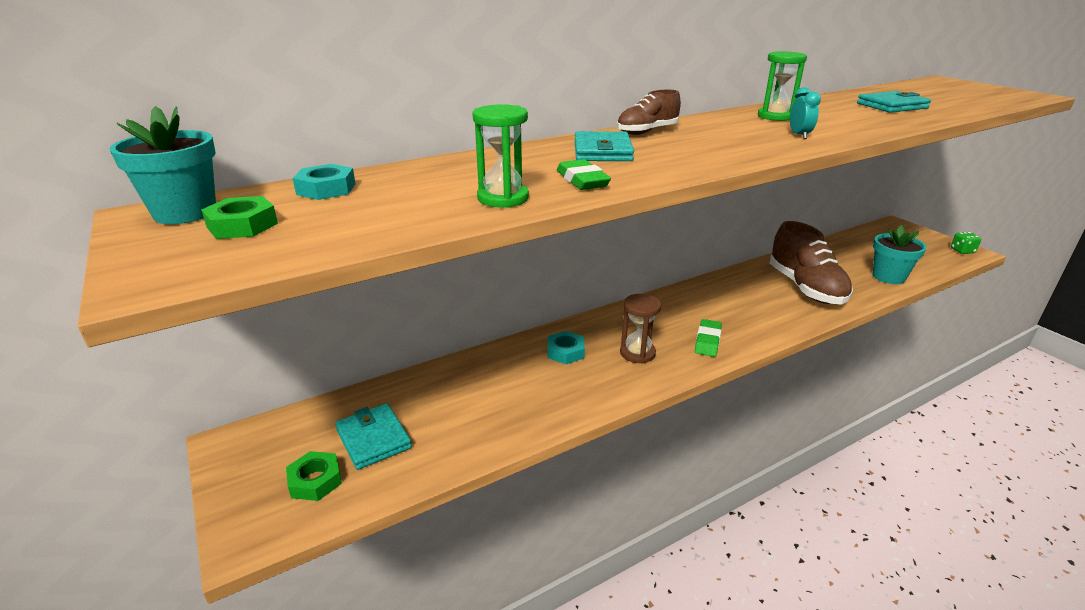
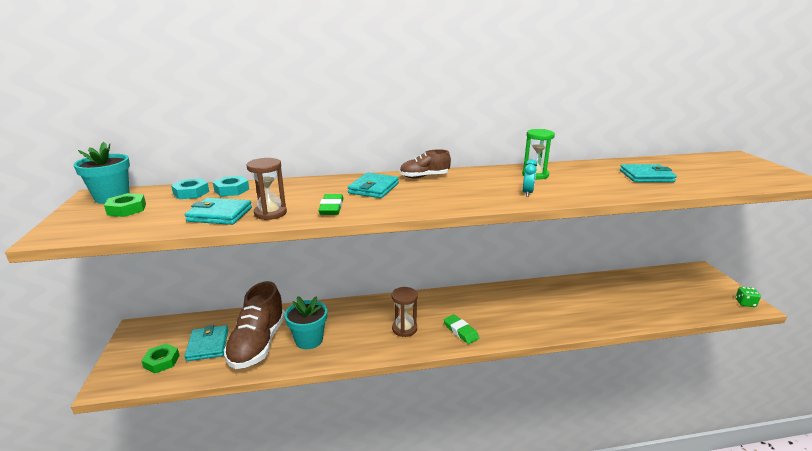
camera: 20 degrees right, 5 degrees down
green hourglass [472,104,529,208] -> brown hourglass [247,158,287,220]
turquoise nut [548,331,585,365] -> turquoise nut moved to [213,176,249,196]
green eraser [695,319,722,357] -> green eraser turned 75 degrees counterclockwise [444,314,479,344]
brown shoe [769,221,853,305] -> brown shoe moved to [224,281,285,369]
turquoise flower pot [872,225,927,284] -> turquoise flower pot moved to [284,296,327,349]
none -> turquoise wallet [185,198,252,225]

